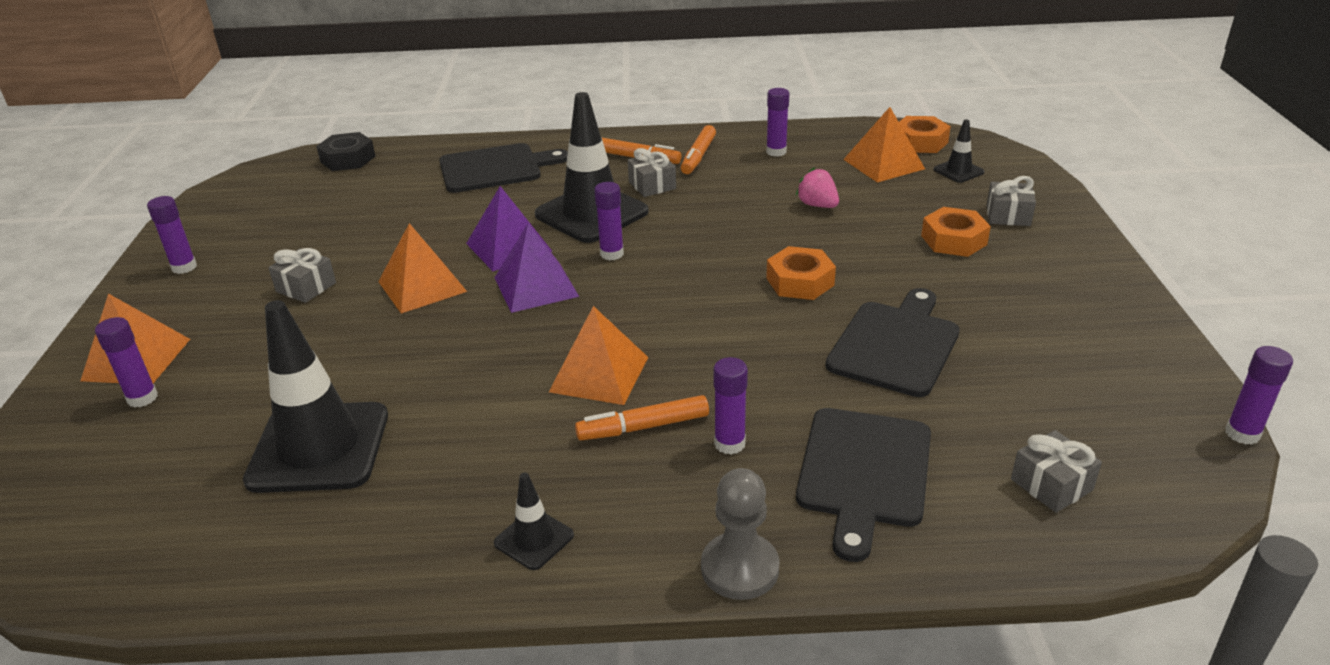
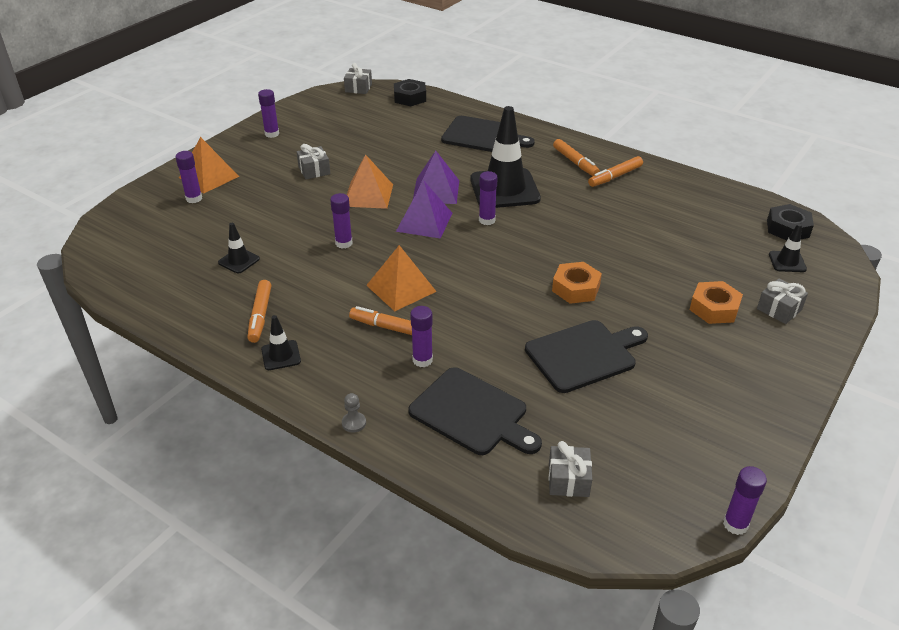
camera: 35 degrees right, 5 degrees up
black traffic cone [243,300,388,493] -> black traffic cone [218,223,260,273], size x0.45
grey gift [628,148,676,197] -> grey gift moved to [344,63,372,94]
grey pawn [701,468,780,600] -> grey pawn [342,393,366,433], size x0.51
purple glue stick [766,88,790,157] -> purple glue stick moved to [330,193,352,249]
pink strawberry [796,167,839,208] -> none
black cutting board [796,408,931,562] -> black cutting board turned 105 degrees counterclockwise [408,367,542,455]
orange pyramid [843,107,925,182] -> none
orange nut [899,116,951,153] -> black nut [767,204,814,240]
none -> orange marker [247,280,271,343]

